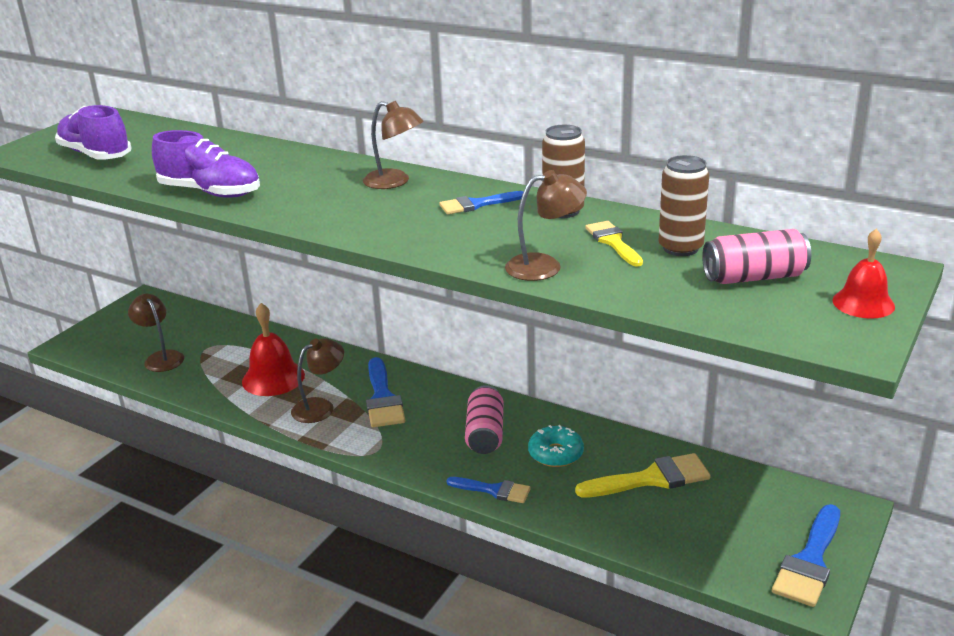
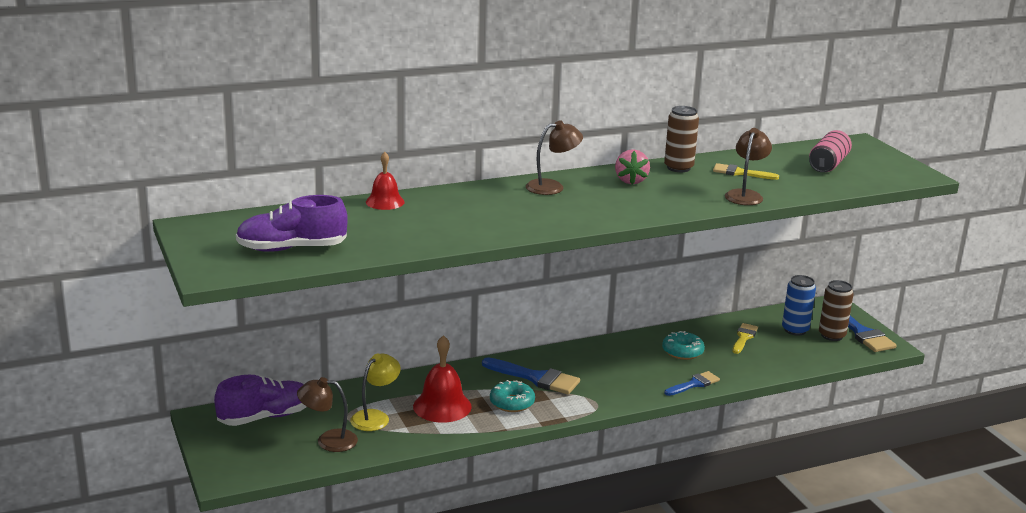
camera: 55 degrees left, 5 degrees down
purple shoe [152,130,260,198] -> purple shoe moved to [214,375,307,426]
brown lamp [291,338,344,423] -> turquoise donut [490,380,535,412]
blue brush [439,191,523,214] -> pink strawberry [615,149,650,184]
pink can [465,385,504,454] -> none
yellow brush [575,453,711,498] -> yellow brush [732,323,758,354], size x0.63
brown can [658,155,709,256] -> brown can moved to [819,280,854,341]
red bell [832,229,895,319] -> red bell moved to [366,152,405,210]
none -> yellow lamp [350,354,401,431]
none -> blue can [782,275,816,336]

